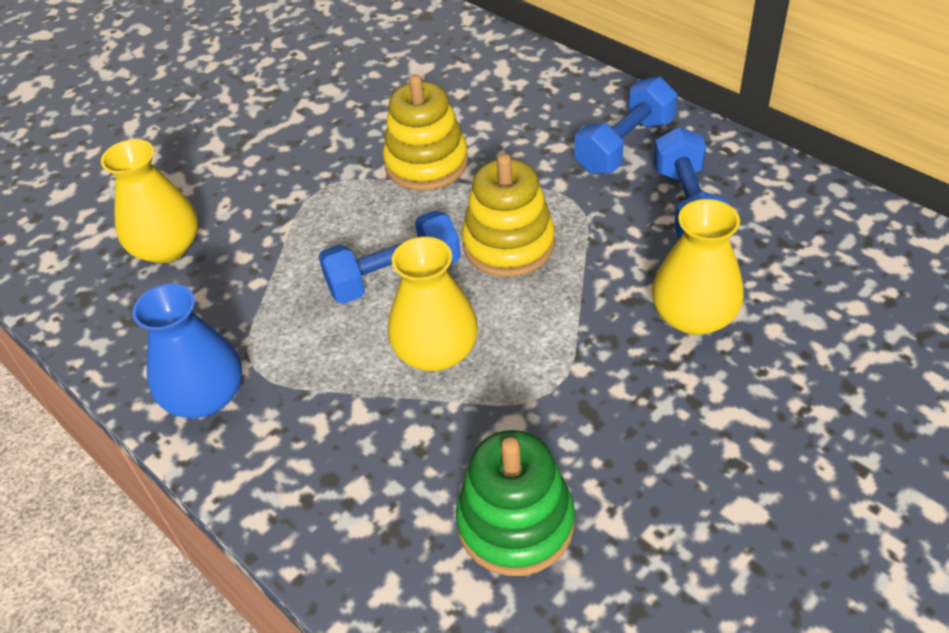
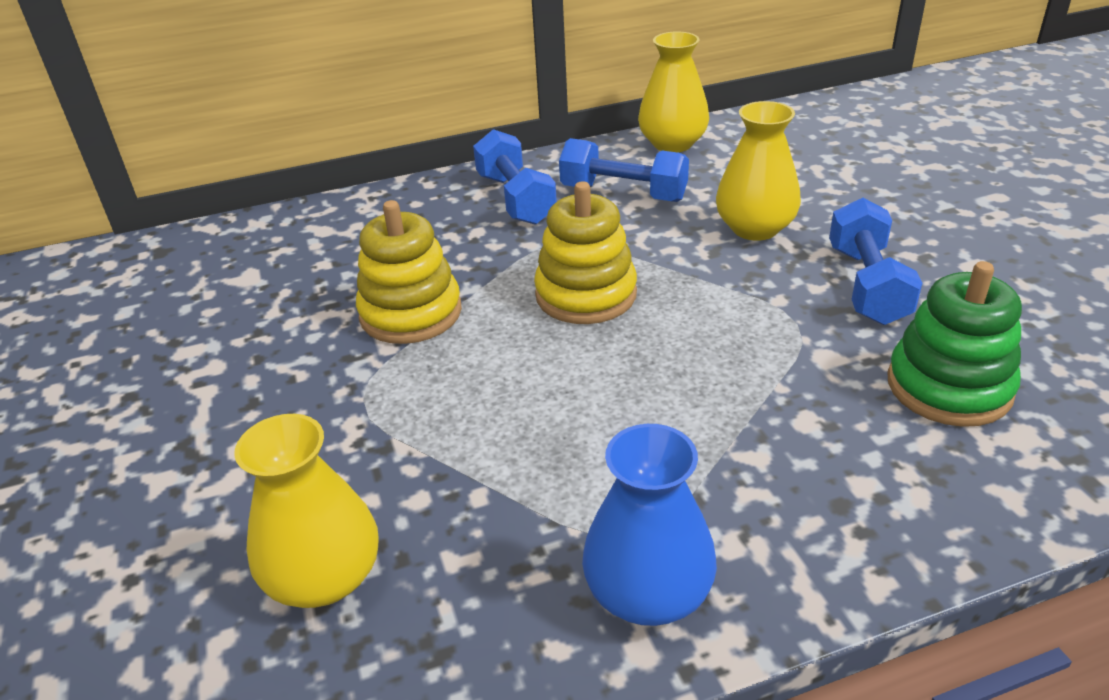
camera: 65 degrees left, 10 degrees down
blue dumbbell [318,210,461,304] -> blue dumbbell moved to [829,198,922,325]
yellow vase [388,237,478,371] -> yellow vase moved to [638,31,709,152]

